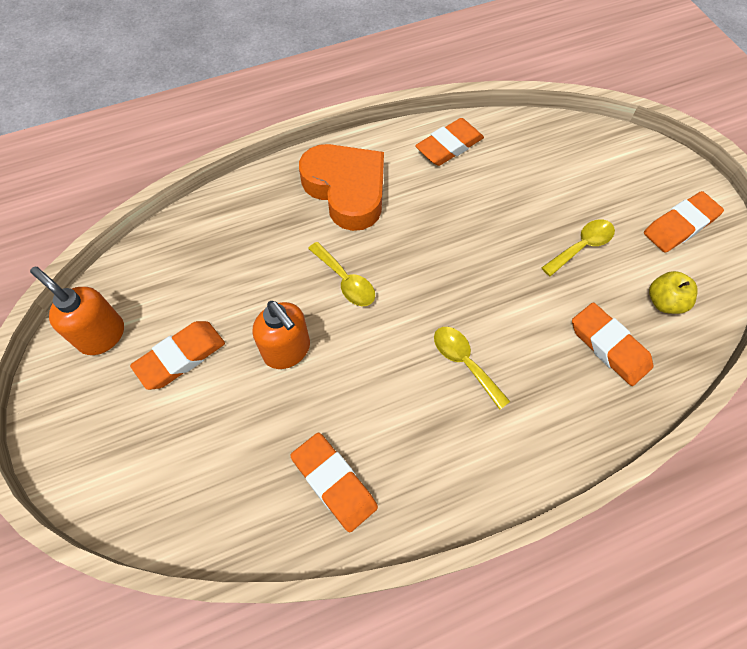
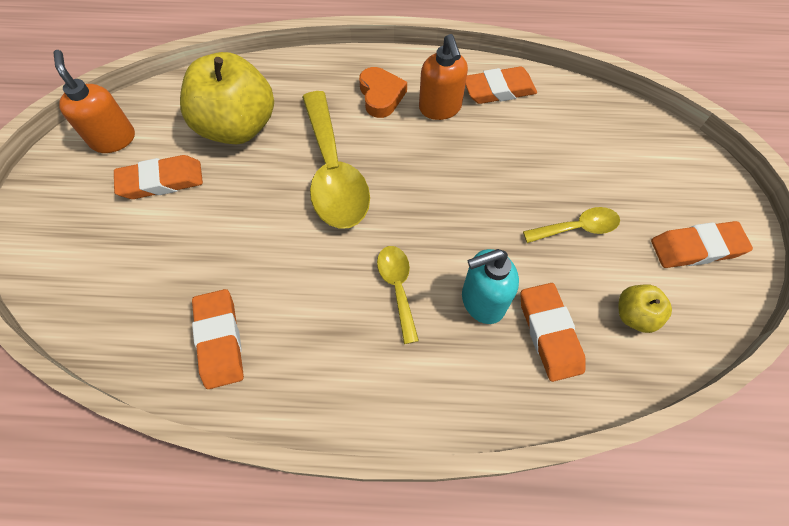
camera: 25 degrees right, 0 degrees up
orange soap dispenser [253,301,310,369] -> orange soap dispenser moved to [419,34,468,120]
orange heart [299,144,384,231] -> orange heart [359,67,407,118], size x0.57
yellow spoon [308,242,375,306] -> yellow spoon [302,91,370,229], size x1.95
none -> yellow apple [180,52,274,144]
none -> turquoise soap dispenser [462,249,519,324]

